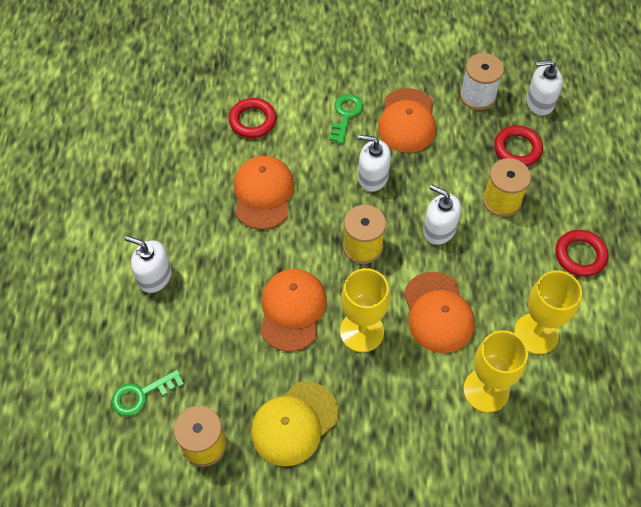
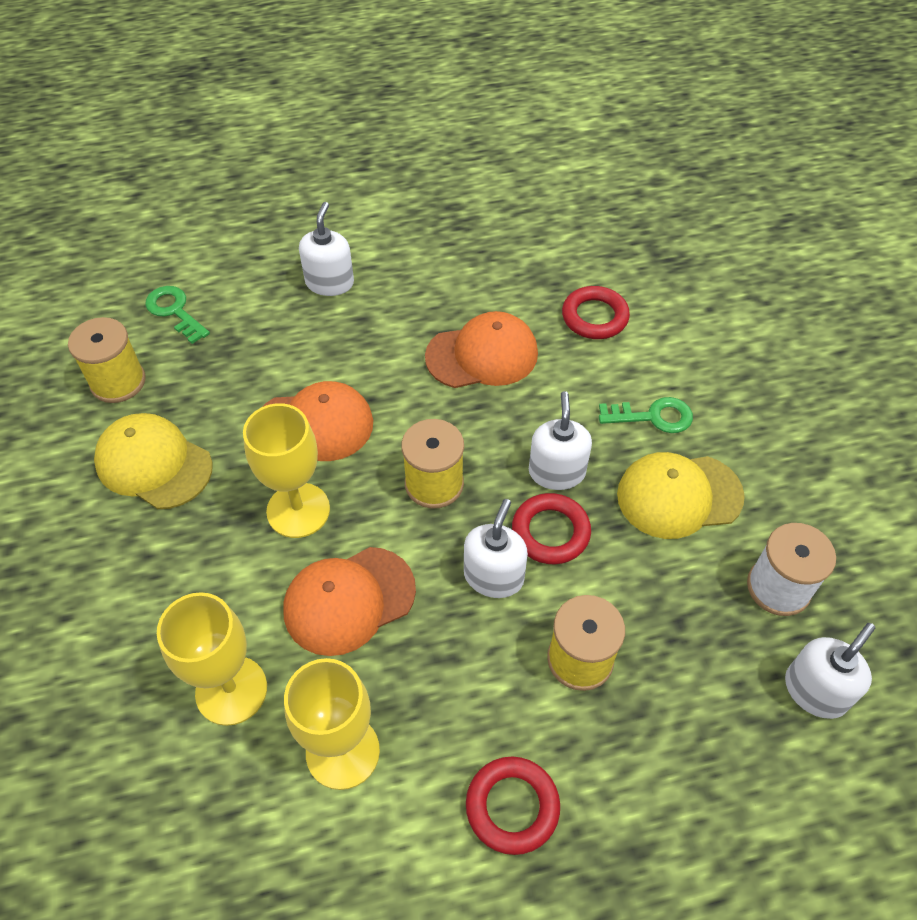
camera: 75 degrees right, 5 degrees down
orange cap [378,88,436,153] -> yellow cap [617,452,745,539]
red ring [494,125,543,166] -> red ring moved to [512,493,591,564]
white soap dispenser [526,60,563,116] -> white soap dispenser turned 60 degrees clockwise [785,623,876,719]

